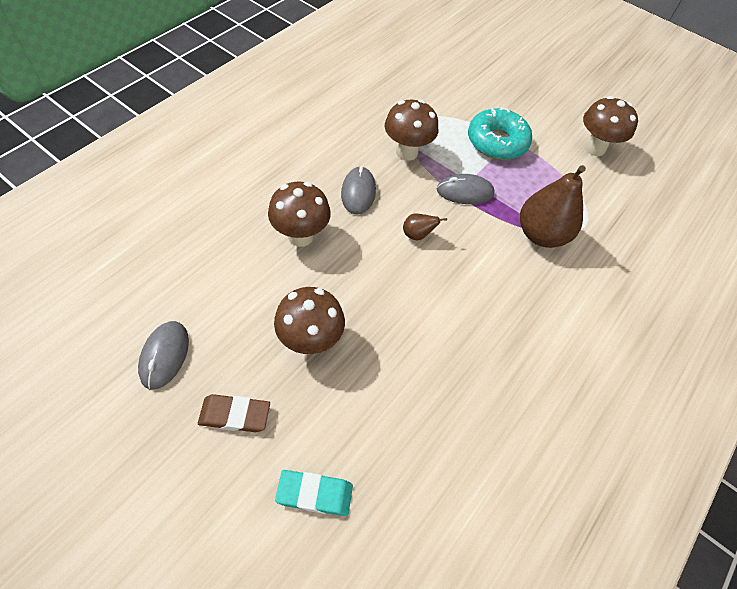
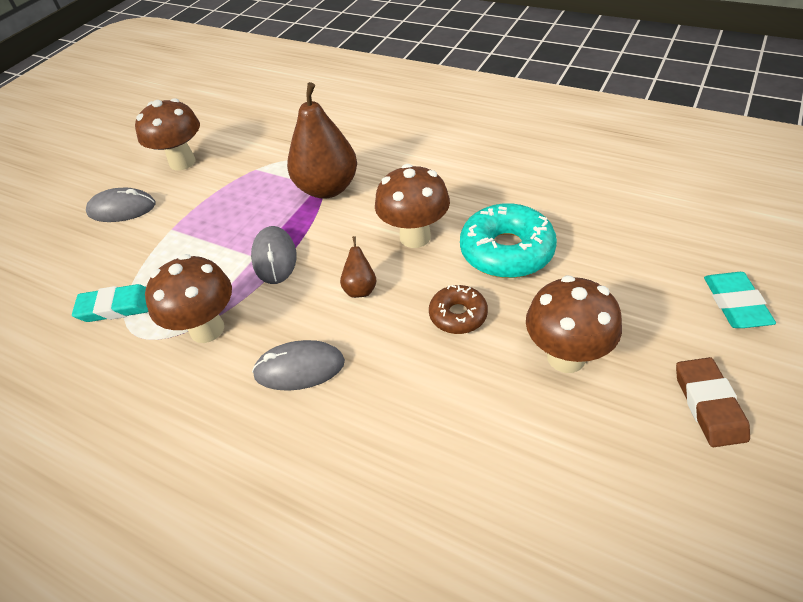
camera: 90 degrees left, 10 degrees down
grey mouse [138,321,189,390] -> grey mouse moved to [86,188,155,222]
brown mushroom [268,182,331,247] -> brown mushroom moved to [375,164,450,248]
turquoise donut [468,107,532,160] -> turquoise donut moved to [460,203,557,278]
none -> turquoise eraser [72,284,148,322]
none -> brown donut [429,285,488,334]

